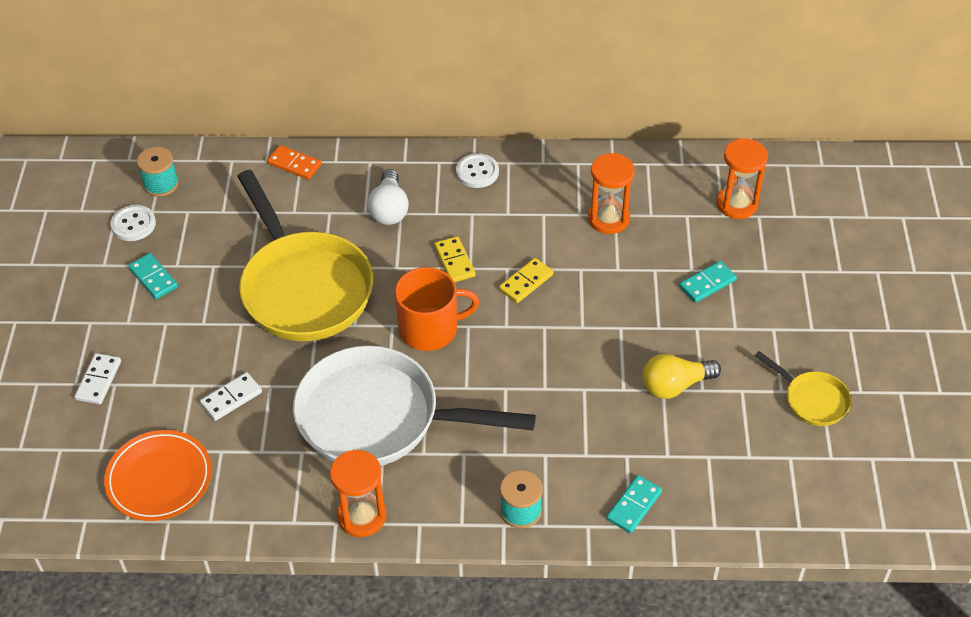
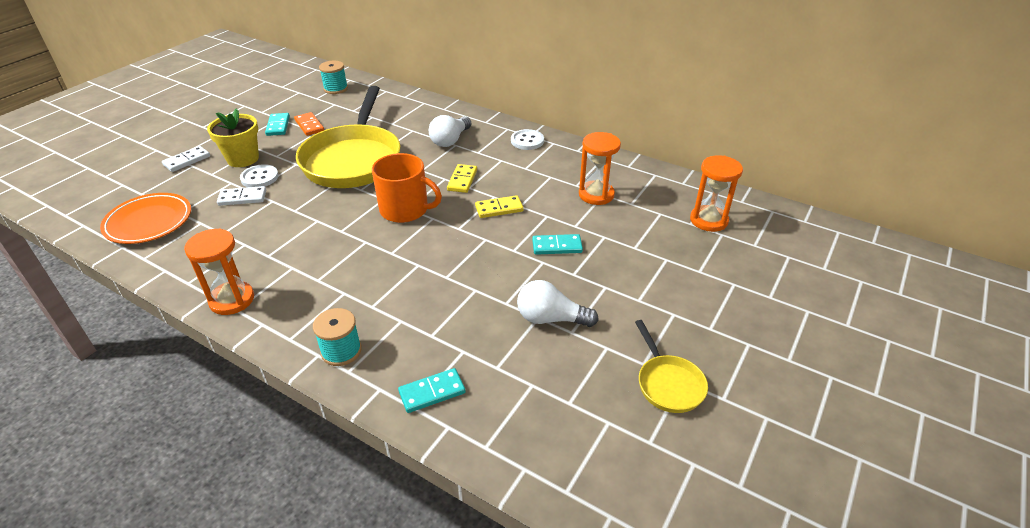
camera: 30 degrees right, 10 degrees down
white button [110,205,156,241] -> white button moved to [240,164,279,187]
orange domino [267,145,321,180] -> orange domino moved to [294,112,324,136]
white pan [293,345,536,466] -> none
yellow light bulb [642,354,721,399] -> white light bulb [517,280,599,327]
turquoise domino [679,261,737,303] -> turquoise domino moved to [532,234,583,255]
none -> yellow flower pot [207,108,259,167]

